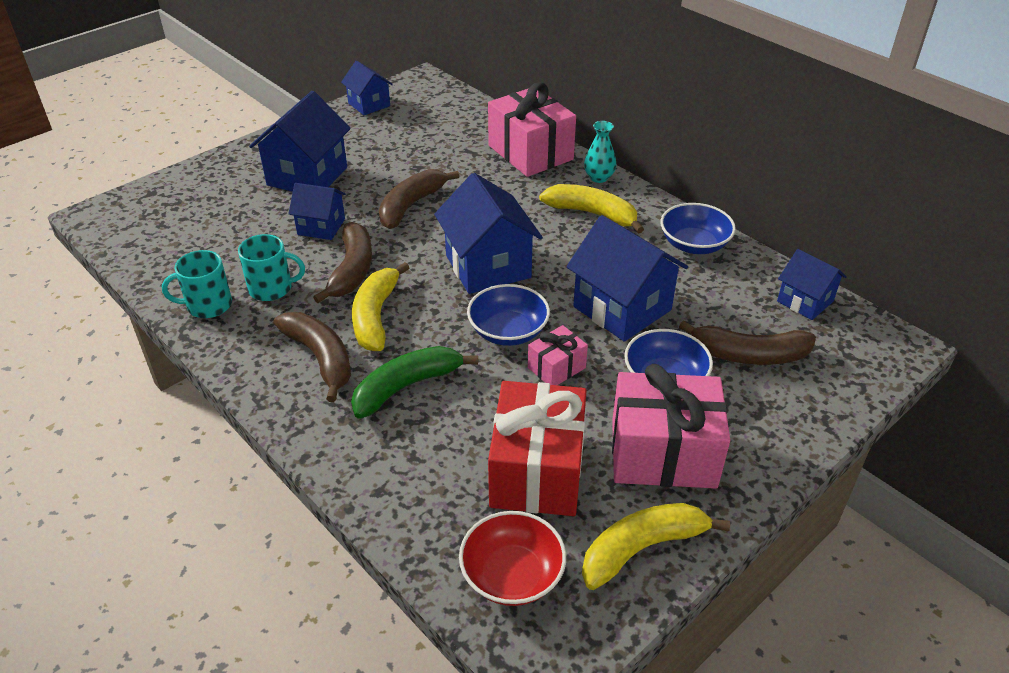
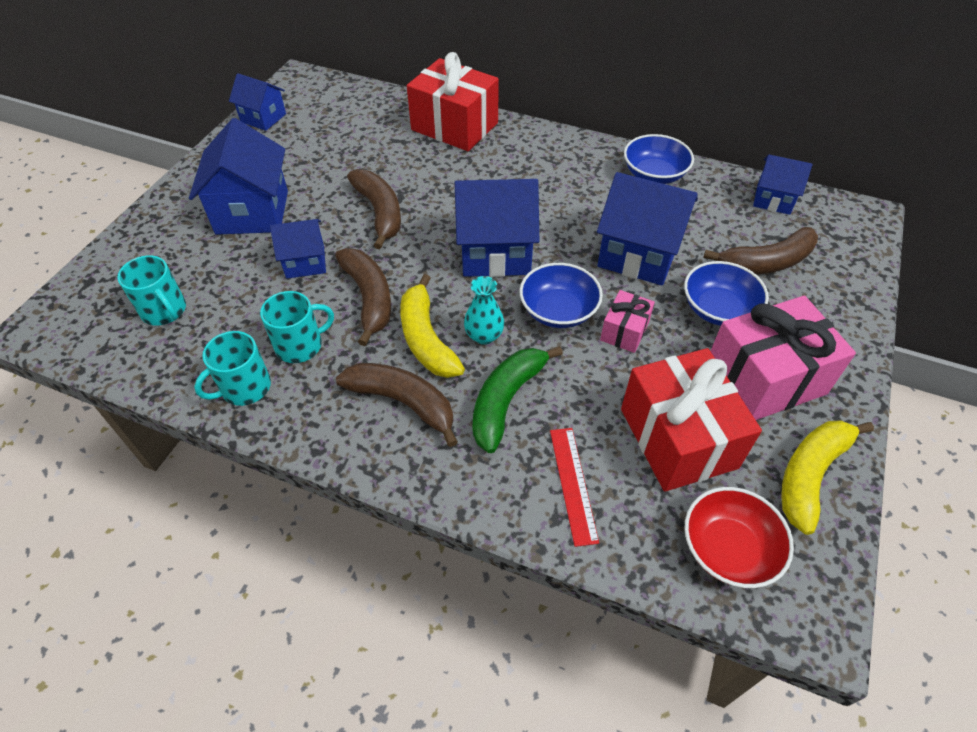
camera: 25 degrees left, 10 degrees up
brown banana [379,169,459,229] -> brown banana turned 150 degrees clockwise [347,169,401,249]
blue house [434,173,543,294] -> blue house turned 45 degrees counterclockwise [455,179,539,277]
pink gift [488,82,576,177] -> red gift [407,52,499,151]
yellow banana [539,184,644,234] -> none
turquoise vase [584,121,616,183] -> turquoise vase moved to [464,276,504,345]
none -> turquoise mug [117,255,186,326]
none -> red ruler [550,428,599,547]

